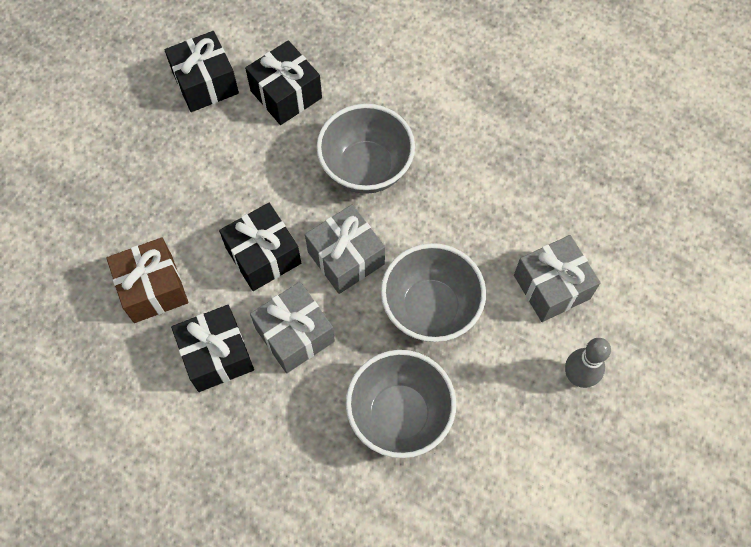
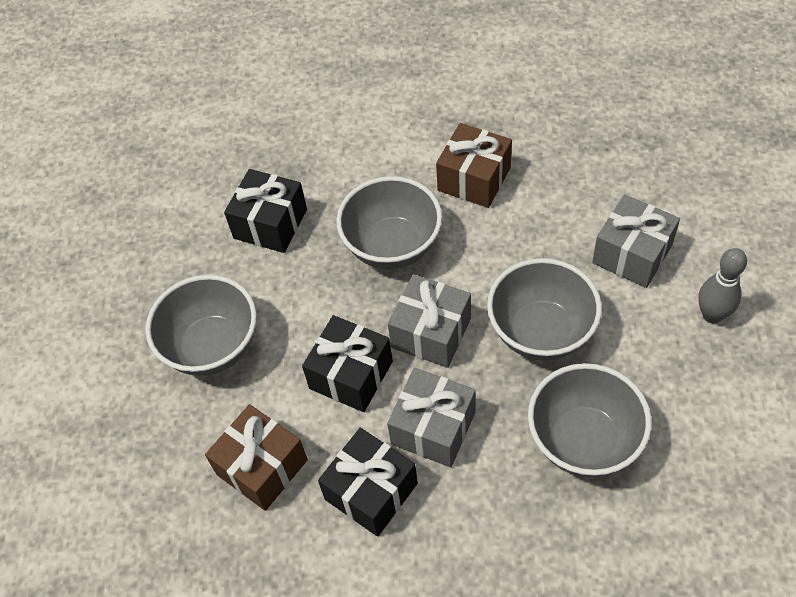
camera: 25 degrees left, 10 degrees down
black gift [164,31,239,112] -> none
none -> grey bowl [146,275,257,376]
none -> brown gift [436,123,512,208]

